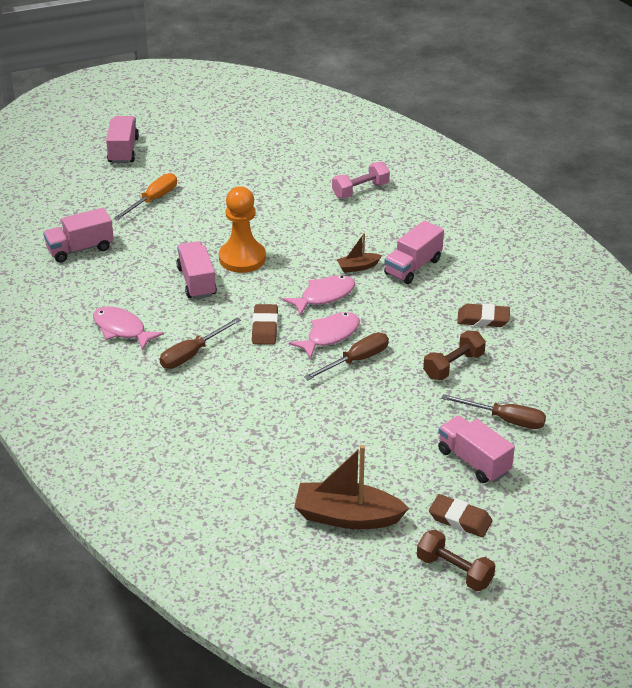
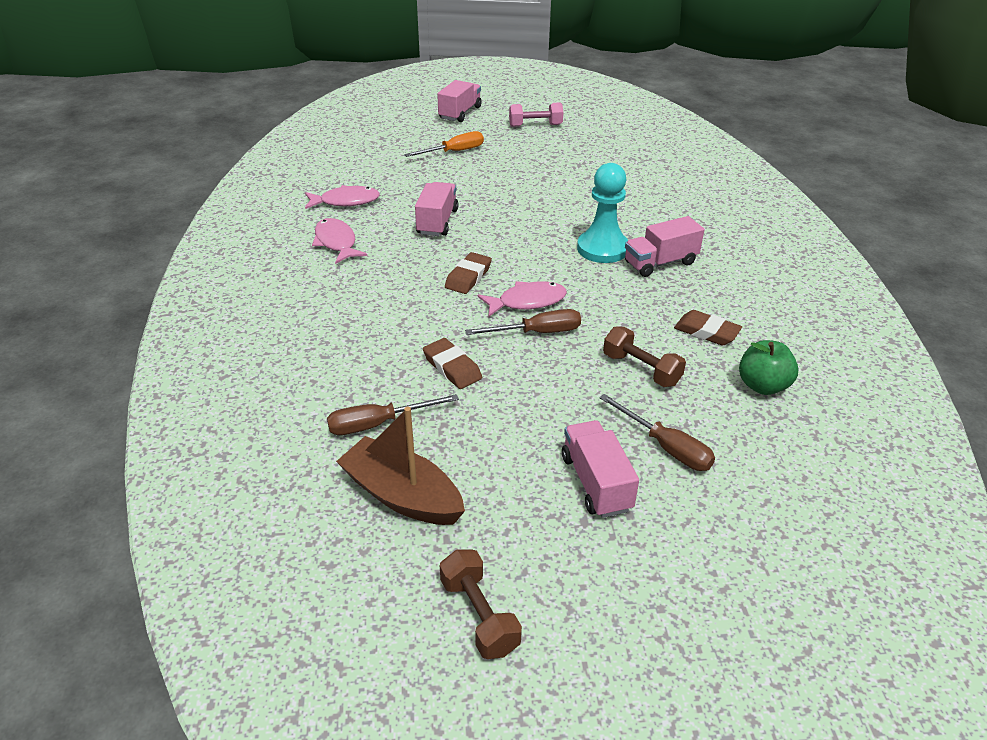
camera: 25 degrees right, 0 degrees up
pink truck [43,208,114,263] -> none
brown screwdriver [160,317,241,369] -> brown screwdriver moved to [327,394,459,435]
orange pawn [219,186,266,273] -> none
pink fish [282,275,355,316] -> pink fish moved to [305,185,380,209]
pink dumbbell [332,162,390,198] -> pink dumbbell moved to [509,103,563,127]
brown boat [337,233,382,273] -> turquoise pawn [577,163,628,263]
brown dumbbell [423,331,486,380] -> brown dumbbell turned 60 degrees clockwise [603,326,686,387]
brown eraser [429,494,492,537] -> brown eraser moved to [423,338,482,389]
none -> green apple [739,340,798,395]

